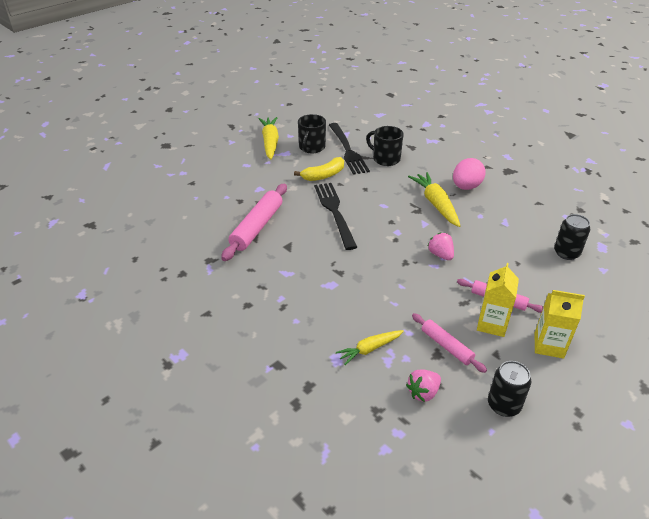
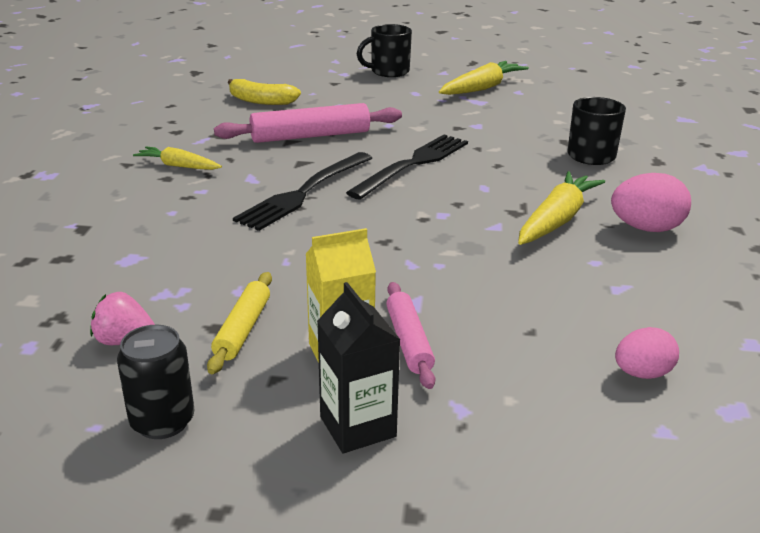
camera: 50 degrees right, 10 degrees down
yellow banana [294,157,344,181] -> yellow banana moved to [227,79,301,105]
black mug [298,114,326,153] -> black mug moved to [357,24,412,77]
black fork [329,123,370,175] -> black fork moved to [233,152,372,231]
yellow carrot [336,330,404,365] -> yellow carrot moved to [133,146,222,170]
pink rolling pin [412,313,487,373] -> yellow rolling pin [207,272,272,374]
pink strawberry [428,232,454,260] -> none
yellow carton [535,290,585,359] -> black carton [317,282,401,453]
black can [554,214,590,260] -> pink egg [615,327,679,379]

